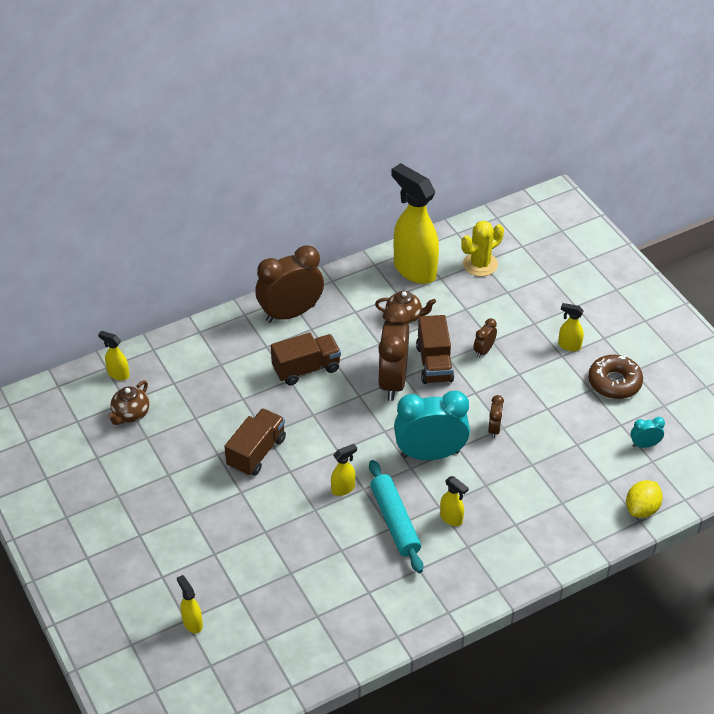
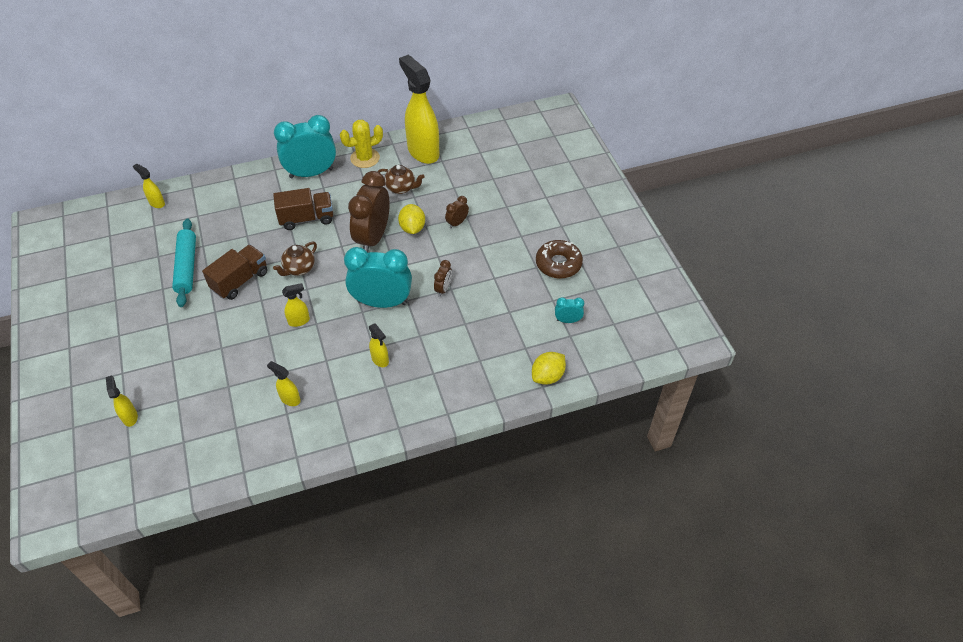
camera: 10 degrees right, 5 degrees up
brown teapot [107,381,149,425] -> brown teapot moved to [273,241,317,276]
brown clock [255,245,324,323] -> turquoise clock [274,115,336,178]
turquoise rolling pin [369,460,423,573] -> turquoise rolling pin moved to [172,219,196,307]
brown truck [416,315,454,384] -> yellow lemon [398,204,425,234]
yellow cactus [461,221,504,276] -> yellow cactus moved to [340,120,383,168]
yellow spray bottle [558,303,584,351] -> yellow spray bottle moved to [267,361,301,406]

